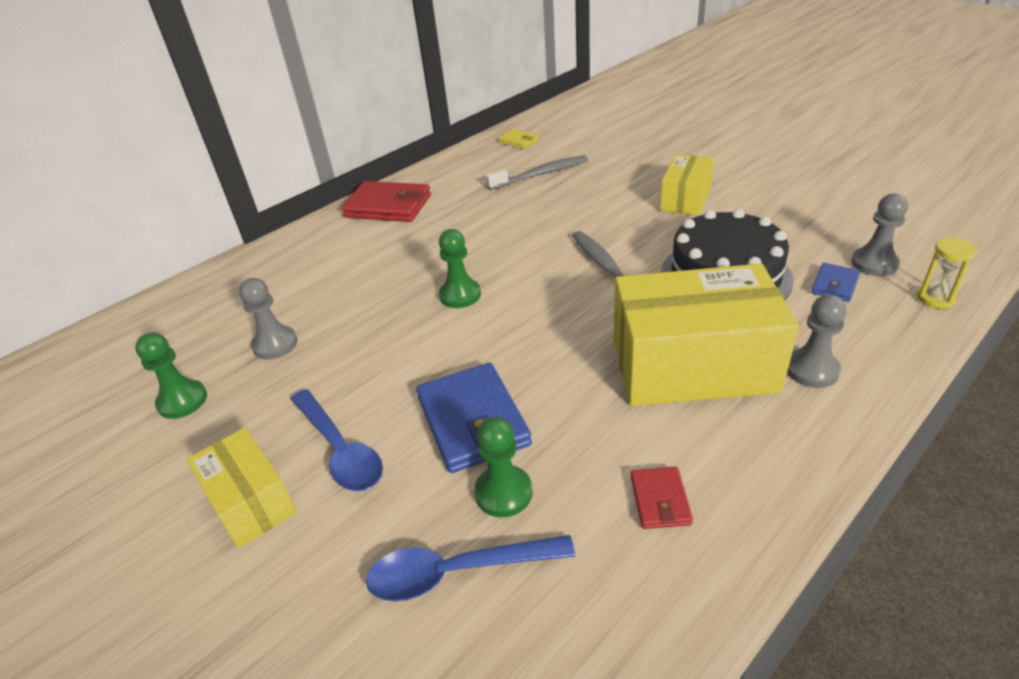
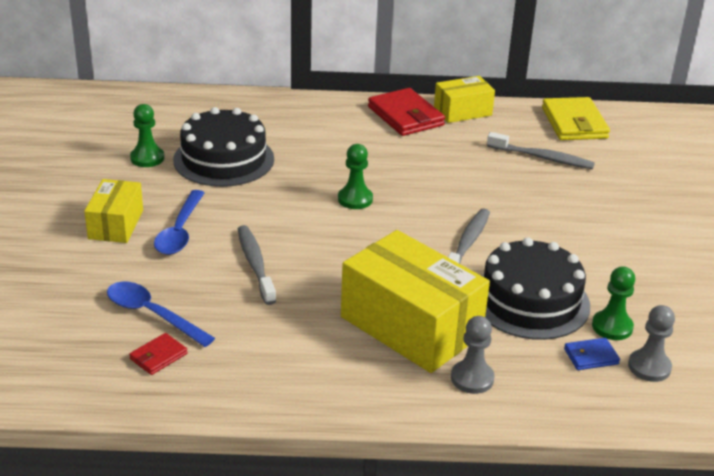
camera: 40 degrees right, 5 degrees down
grey pawn [239,278,297,360] -> black cake [173,107,274,187]
blue wallet [416,363,532,473] -> grey toothbrush [238,225,276,305]
green pawn [474,417,533,517] -> green pawn moved to [592,266,635,340]
yellow wallet [499,129,539,149] -> yellow wallet [542,97,610,140], size x1.99
red wallet [631,467,693,529] -> red wallet moved to [129,333,188,375]
yellow box [660,154,714,216] -> yellow box moved to [434,76,495,123]
yellow hourglass [917,238,977,309] -> none

